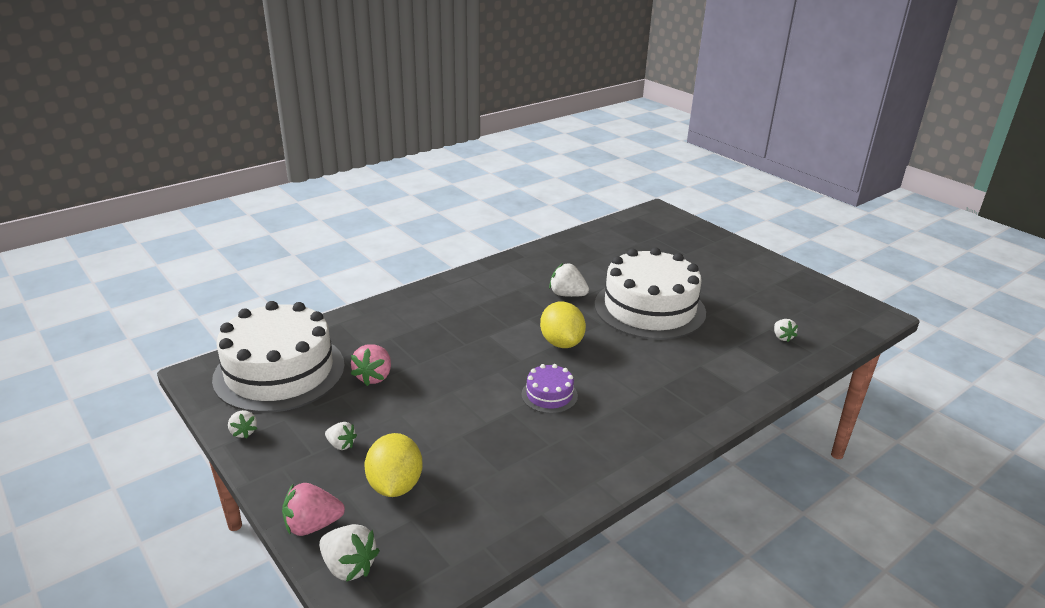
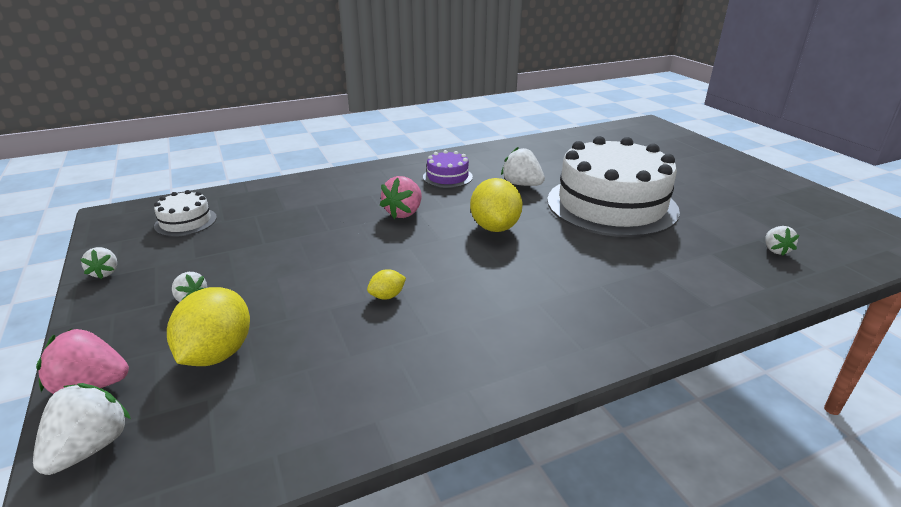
camera: 15 degrees right, 0 degrees up
white cake [212,301,345,413] -> white cake [154,190,217,237], size x0.43
white strawberry [319,524,380,582] -> white strawberry turned 120 degrees counterclockwise [33,383,131,475]
pink strawberry [351,344,391,386] -> pink strawberry moved to [380,176,422,219]
purple cake [521,364,578,414] -> purple cake moved to [423,150,473,188]
none -> yellow lemon [367,269,406,300]

